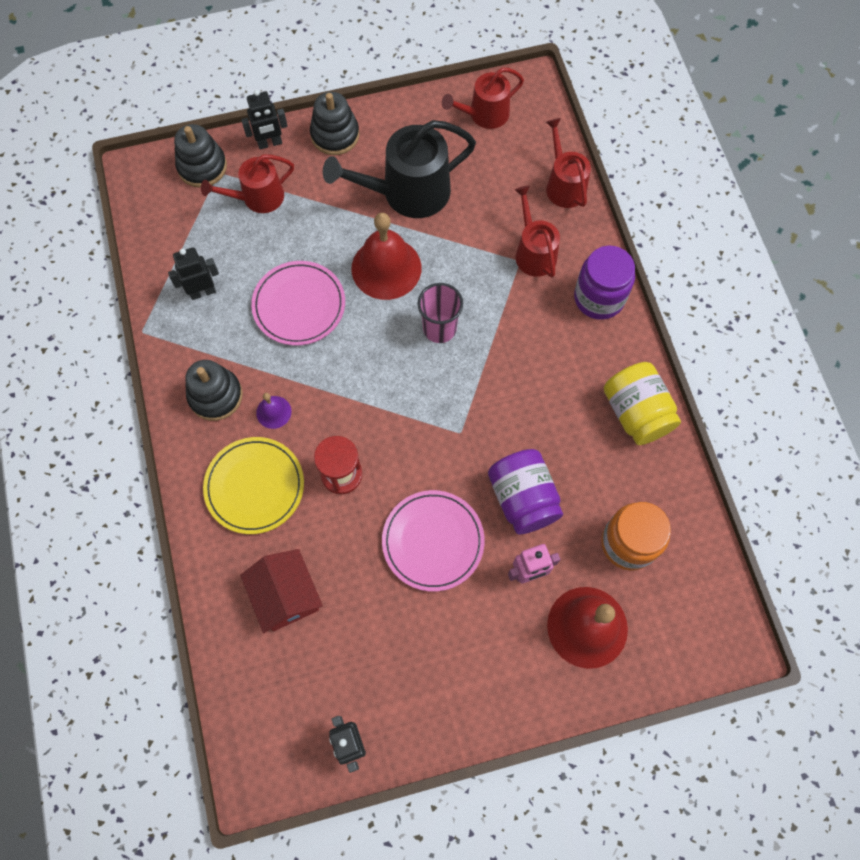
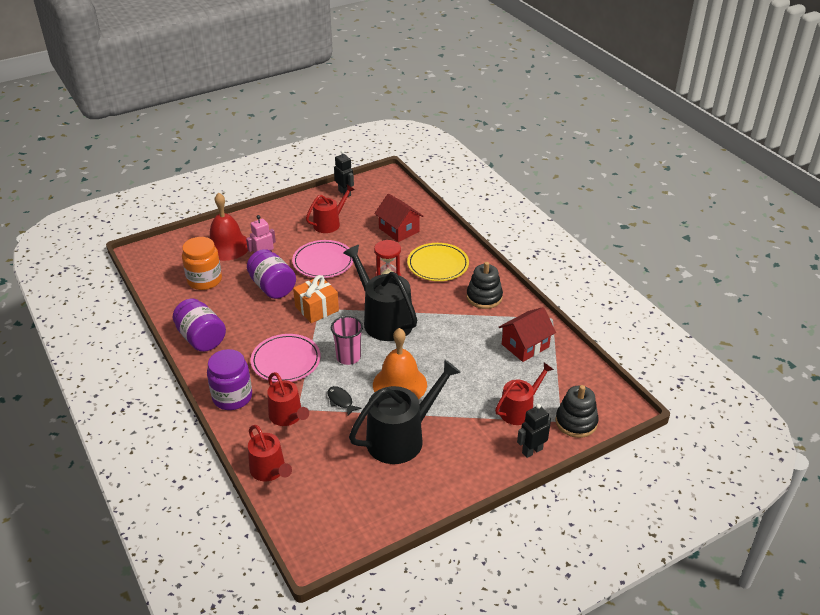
camera: 165 degrees right, 30 degrees down
black robot [168,247,219,300] -> red house [499,307,556,362]
pink plate [251,261,345,346] -> pink plate moved to [251,334,321,382]
purple bell [256,393,291,429] -> none
black stacking toy [310,92,359,155] -> none
red bell [351,213,422,300] -> orange bell [373,328,427,399]
red watering can [442,68,524,129] -> red watering can moved to [306,185,355,233]
yellow jar [604,362,681,445] -> purple jar [173,299,226,352]
none -> orange gift [293,275,339,323]
none -> black fish [327,386,362,416]
none -> black watering can [343,245,417,341]

